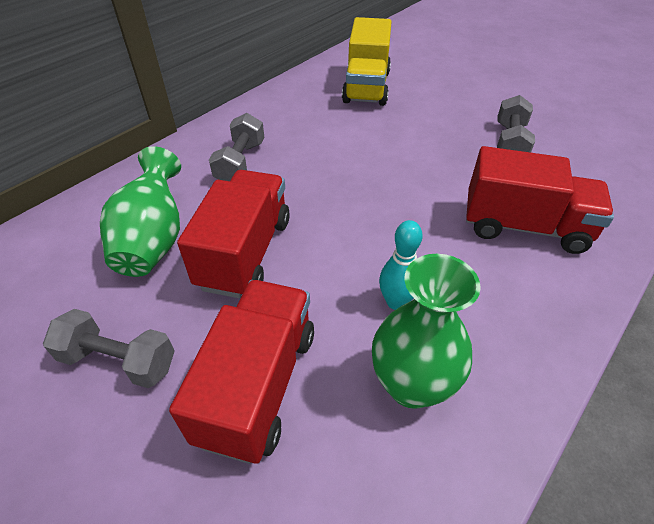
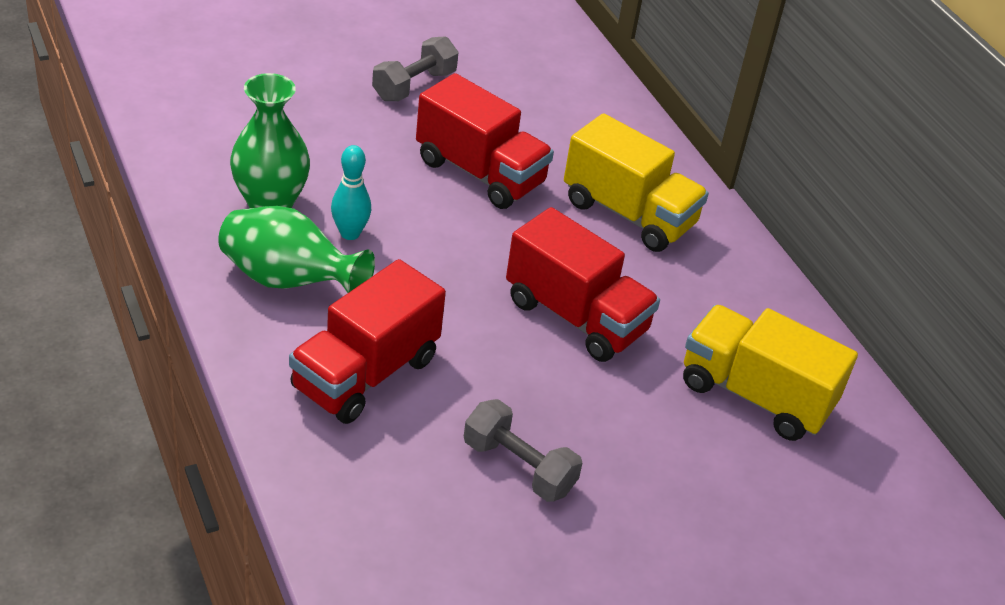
camera: 110 degrees right, 5 degrees down
green vase [100,146,181,277] -> green vase moved to [218,206,375,293]
red truck [169,280,314,464] -> red truck moved to [506,207,660,362]
grey dumbbell [209,113,265,181] -> yellow truck [564,113,709,252]

